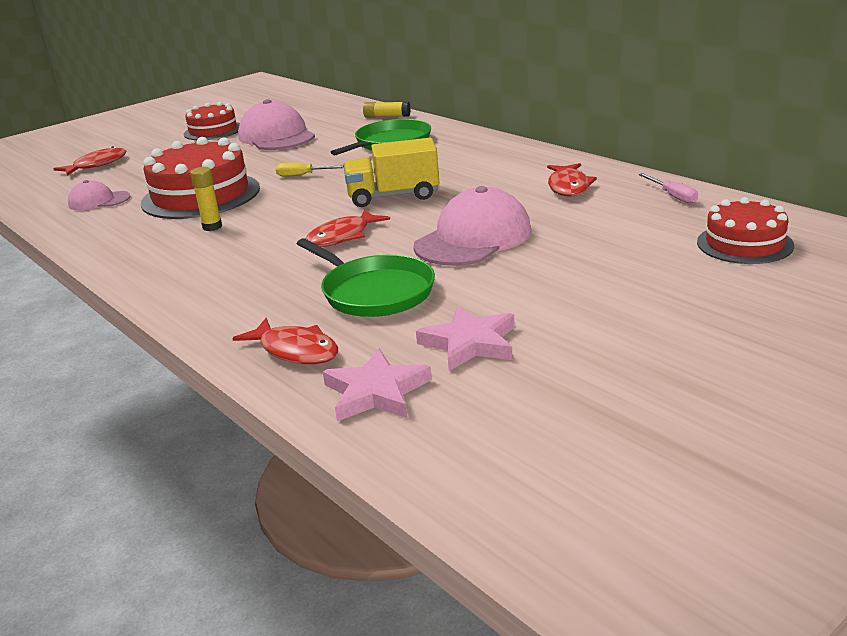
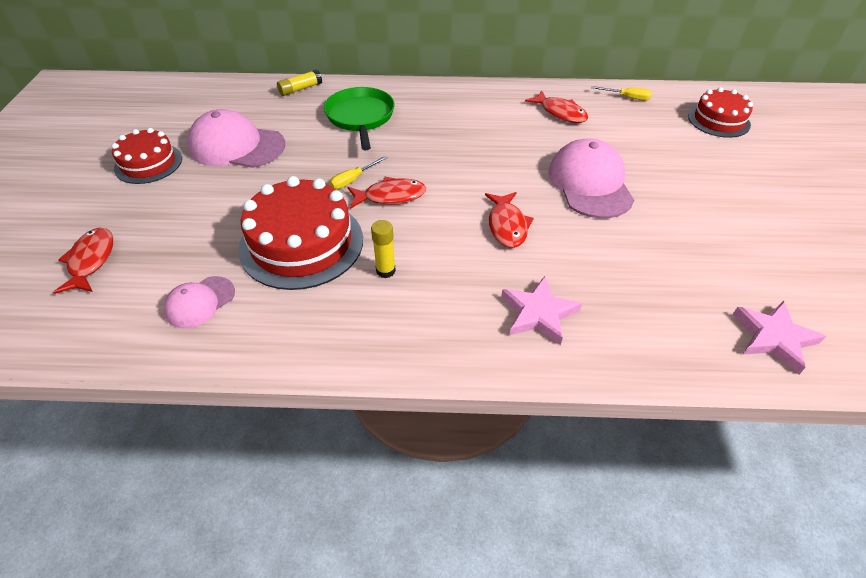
camera: 50 degrees left, 20 degrees up
red fish [232,318,338,364] -> red fish moved to [348,177,426,209]
green pan [297,238,435,317] -> none
yellow truck [344,138,439,207] -> none
pink star [416,306,515,371] -> pink star moved to [501,276,582,345]
pink screwdriver [639,173,698,204] -> yellow screwdriver [591,86,652,101]

